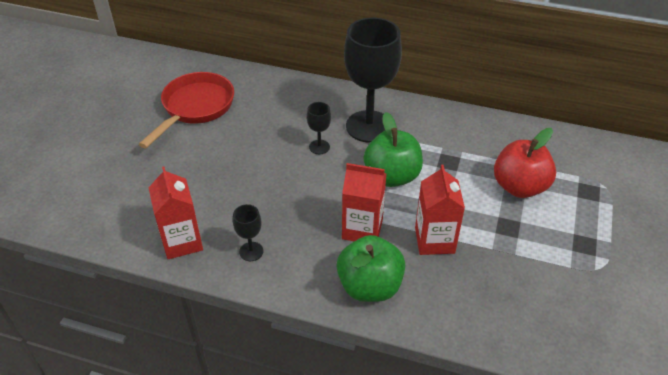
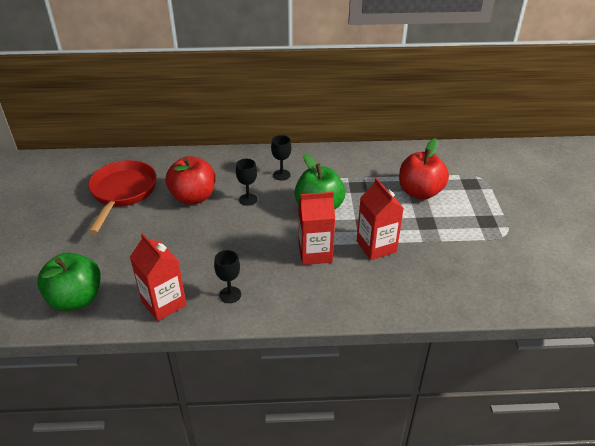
camera: 20 degrees left, 5 degrees down
green apple [336,235,405,302] -> green apple moved to [37,253,101,311]
black goblet [344,17,402,143] -> black goblet [271,135,291,180], size x0.43
none -> red apple [166,156,215,205]

